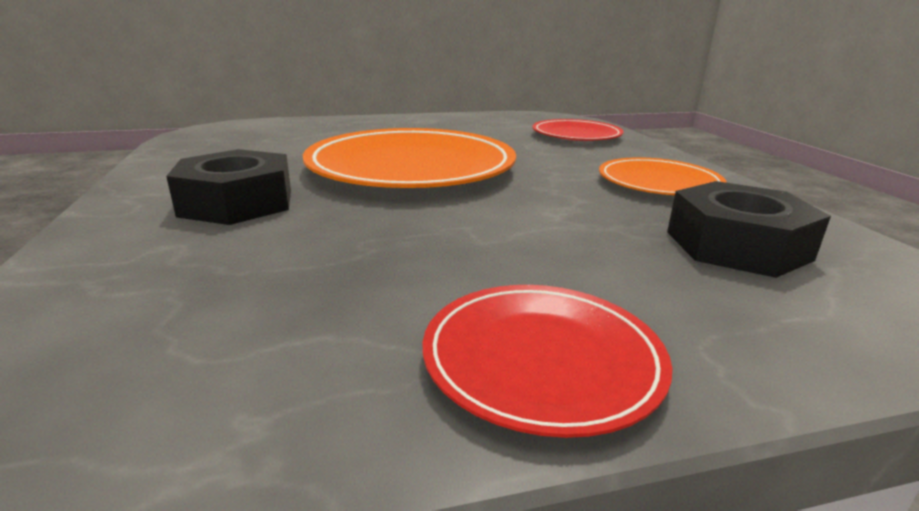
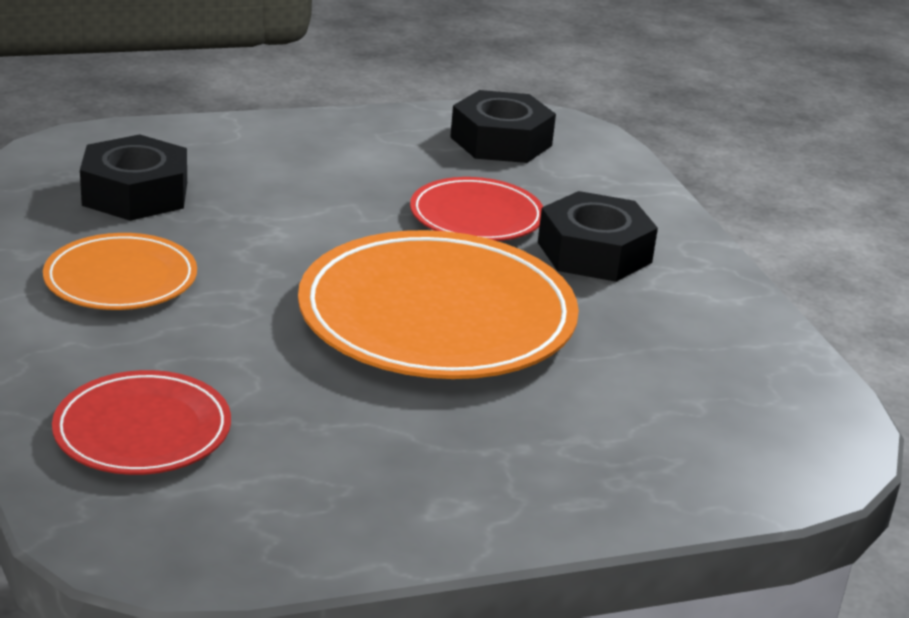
camera: 175 degrees right, 5 degrees up
red plate [423,285,672,438] -> red plate moved to [410,177,543,241]
none -> black nut [450,90,556,163]

